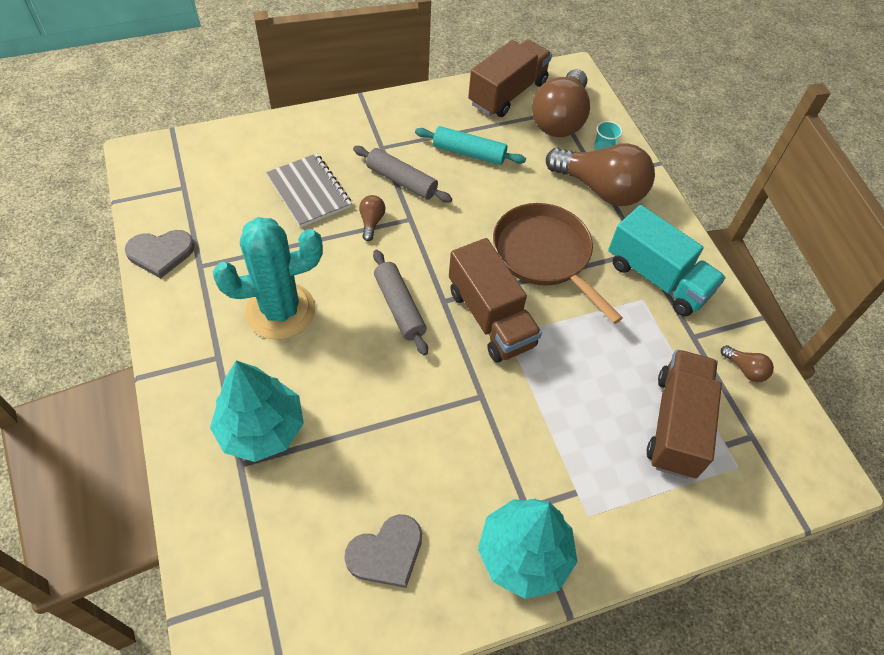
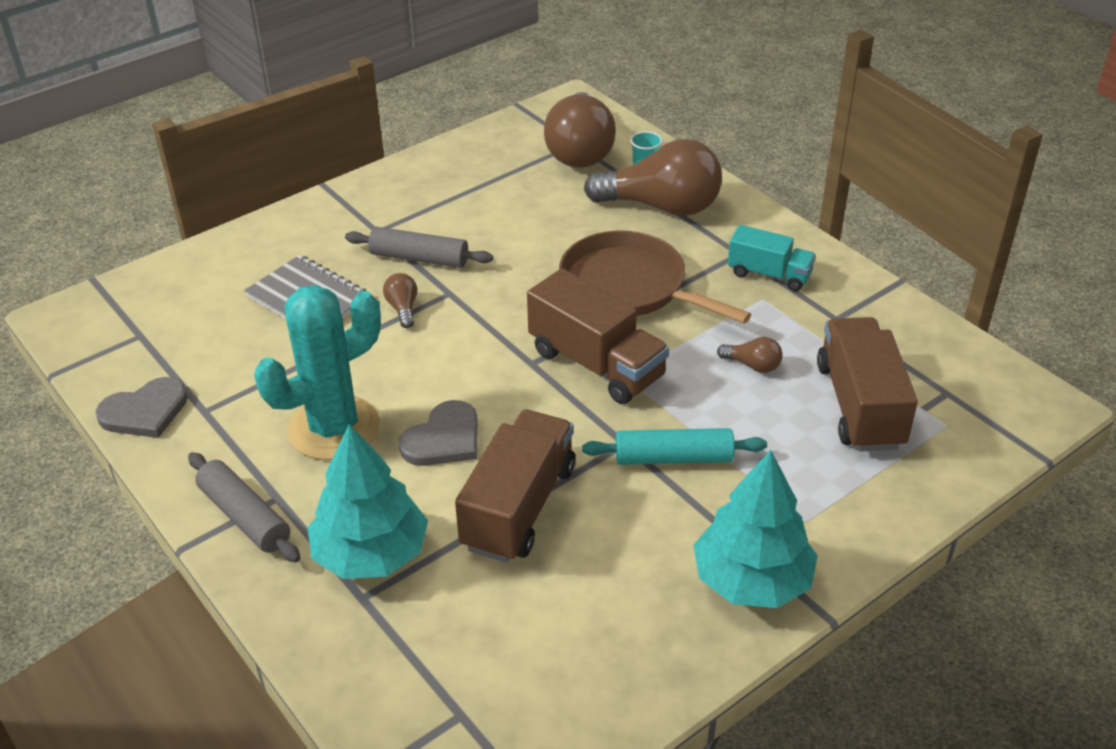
camera: 15 degrees left, 15 degrees down
grey heart [344,514,422,588] -> grey heart moved to [399,400,478,466]
grey rolling pin [373,250,428,356] -> grey rolling pin moved to [188,452,300,562]
turquoise rolling pin [415,126,526,165] -> turquoise rolling pin moved to [582,428,767,465]
brown truck [468,40,552,117] -> brown truck moved to [455,410,575,563]
turquoise truck [608,205,726,316] -> turquoise truck [728,225,816,291], size x0.62
brown light bulb [721,345,774,382] -> brown light bulb moved to [717,337,783,373]

